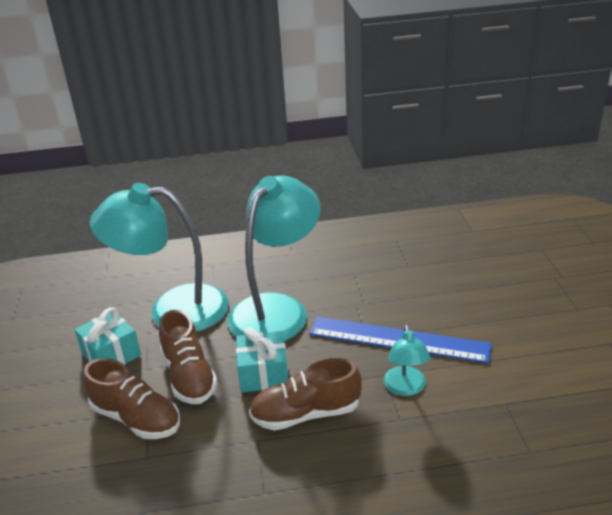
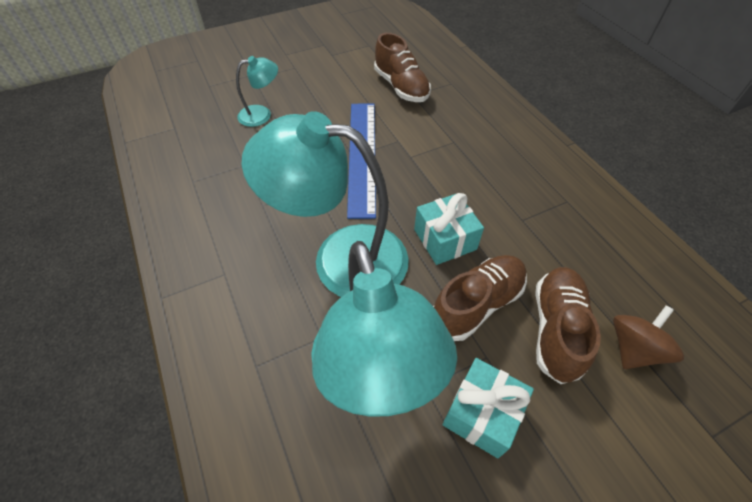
camera: 110 degrees left, 20 degrees up
brown shoe [249,358,362,430] -> brown shoe moved to [374,33,431,102]
turquoise lamp [384,325,431,396] -> turquoise lamp moved to [236,56,278,127]
none -> brown spinning top [613,305,684,369]

